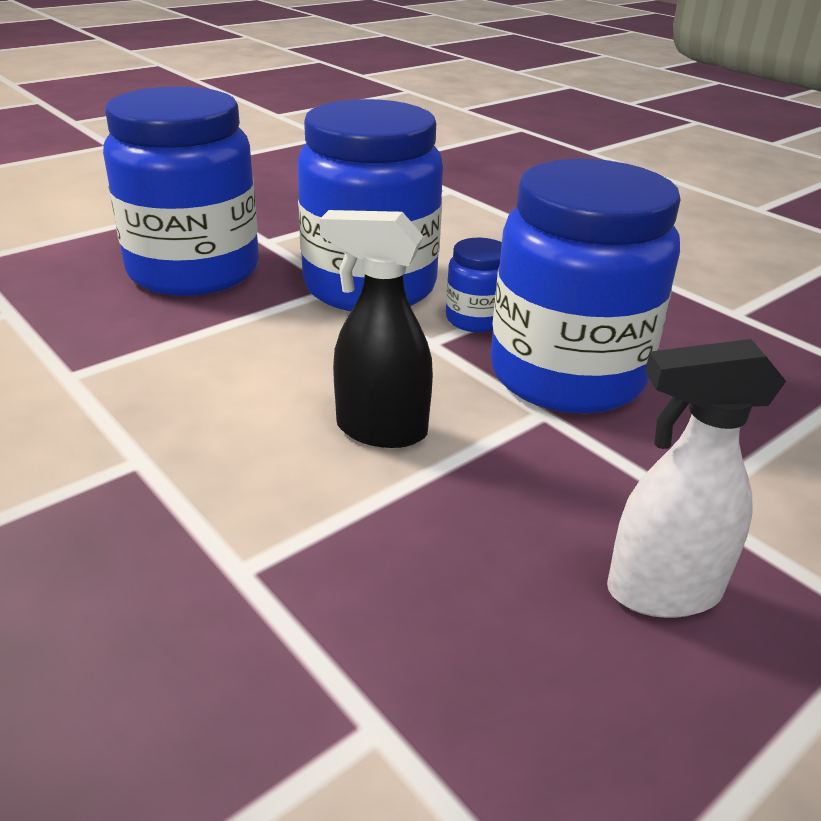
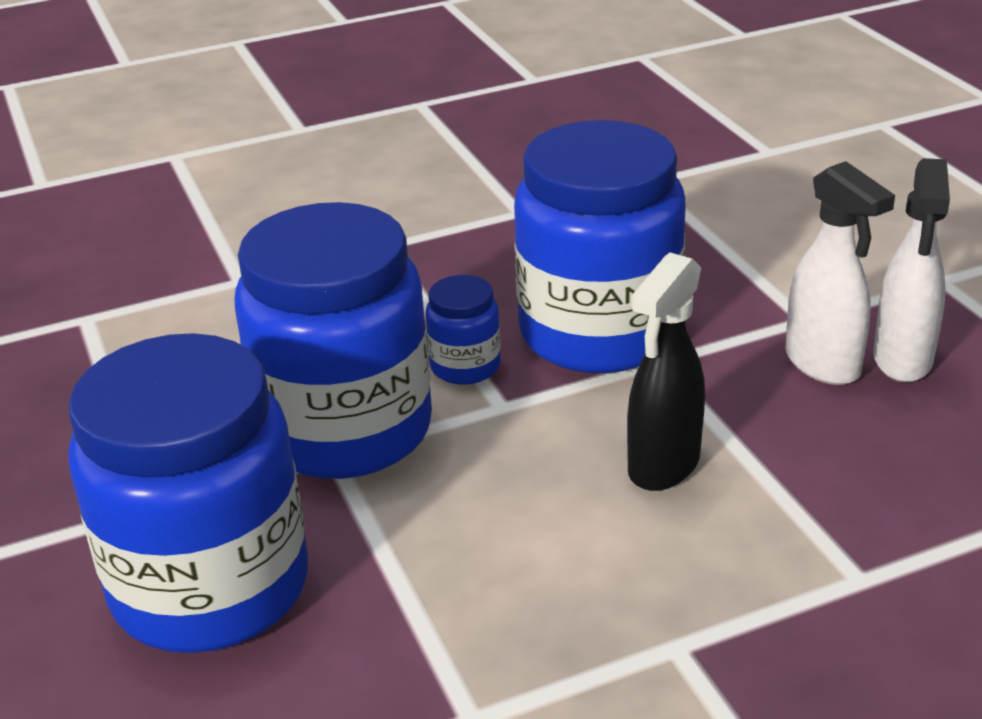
camera: 70 degrees left, 0 degrees up
none -> white spray bottle [785,161,895,385]

